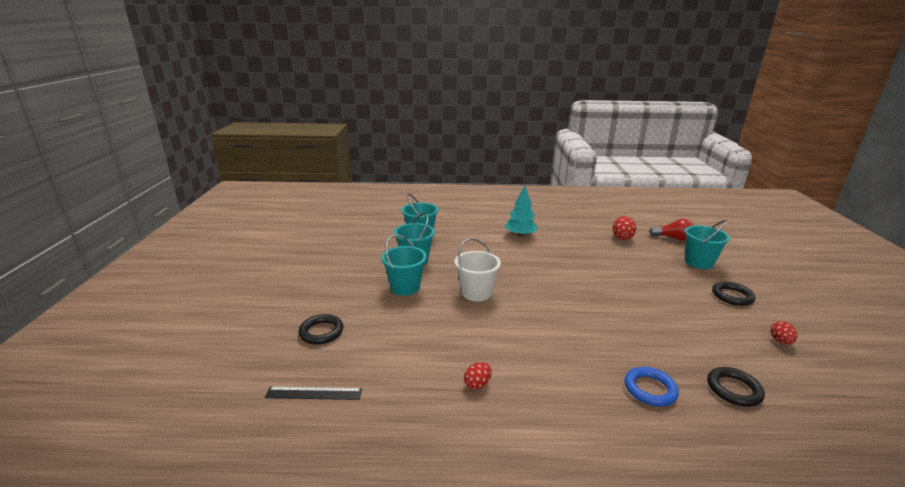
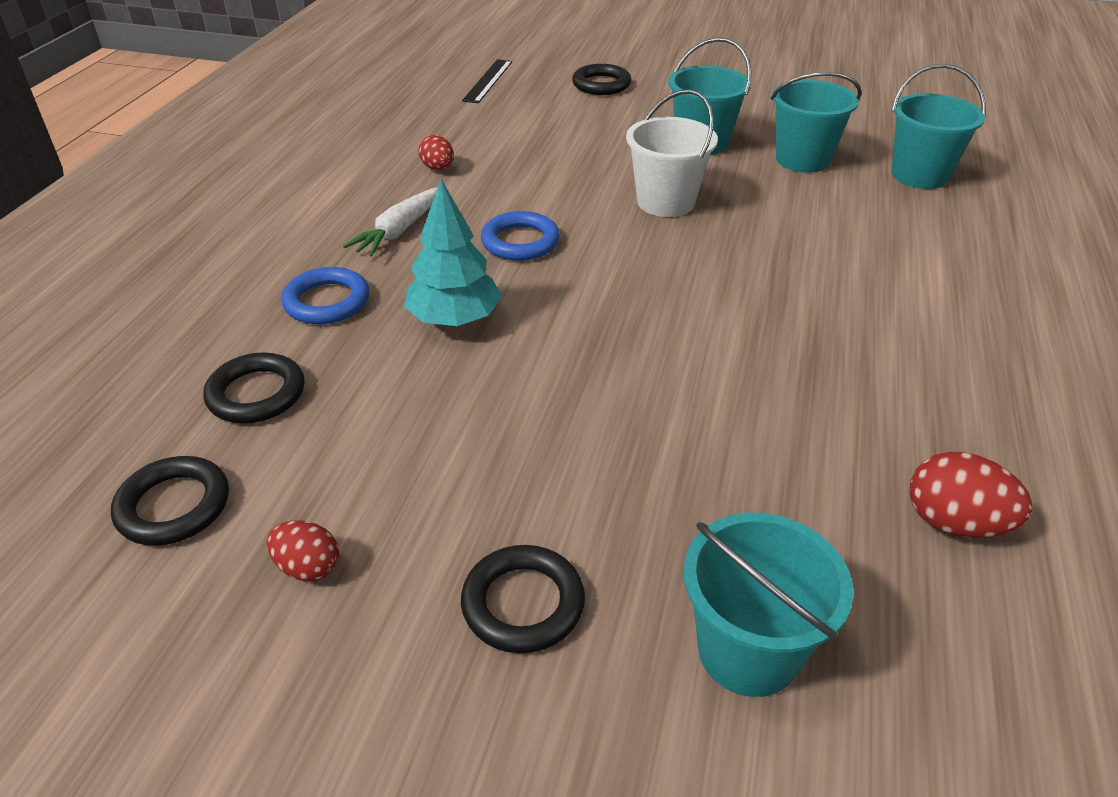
camera: 105 degrees right, 15 degrees up
turquoise tree [505,185,538,237] -> turquoise tree moved to [404,179,502,326]
red light bulb [649,219,694,241] -> none
none -> black ring [111,456,229,546]
none -> white carrot [343,187,438,257]
none -> blue ring [481,211,560,261]

